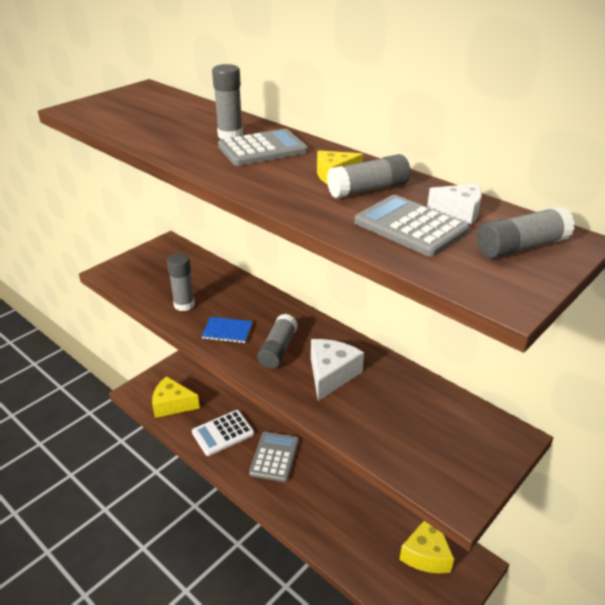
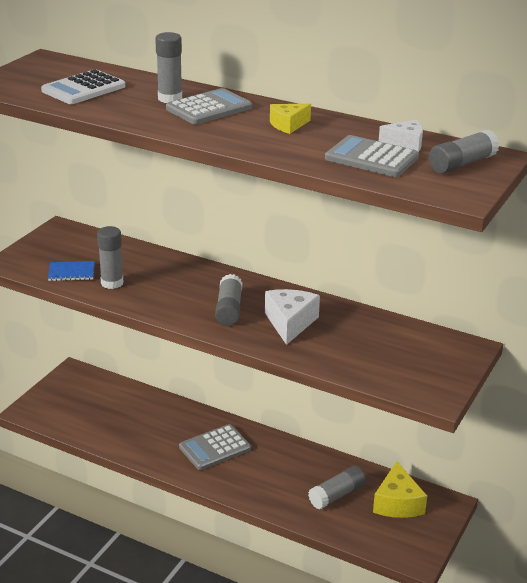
camera: 15 degrees left, 5 degrees down
yellow cheese [152,376,200,418] -> none
white calculator [192,410,254,456] -> white calculator moved to [41,69,125,104]
blue notebook [202,317,252,343] -> blue notebook moved to [48,261,95,281]
grey calculator [249,432,299,482] -> grey calculator turned 120 degrees counterclockwise [179,424,251,470]
grey glue stick [327,154,410,198] -> grey glue stick moved to [308,466,366,510]

